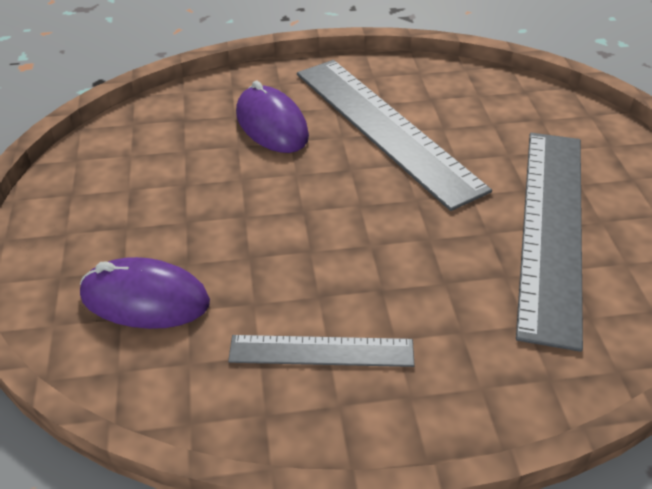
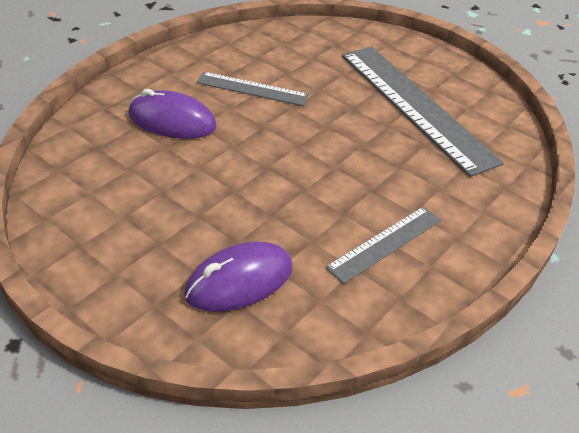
camera: 45 degrees left, 0 degrees up
grey ruler [297,60,492,211] -> grey ruler [197,72,309,106], size x0.51

